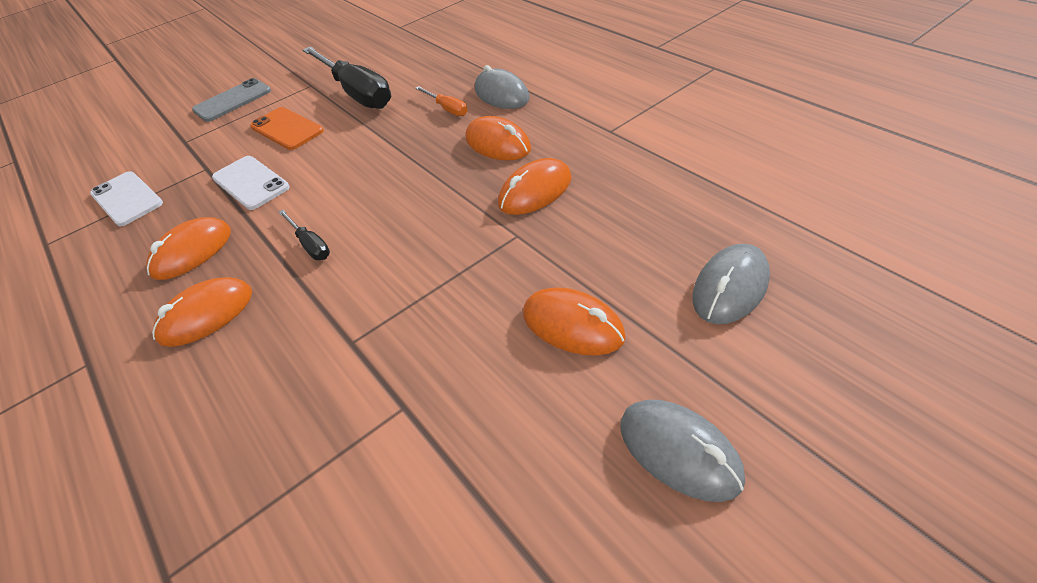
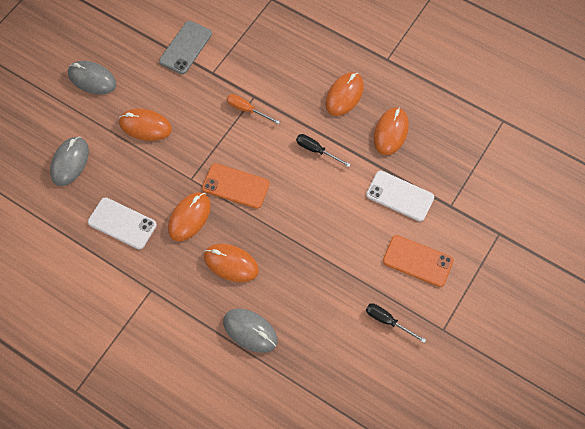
camera: 155 degrees right, 20 degrees up
white phone [90,171,163,226] -> white phone moved to [88,197,157,249]
grey phone [192,78,271,122] -> grey phone moved to [159,21,212,74]
black screwdriver [303,46,391,109] -> black screwdriver [366,303,426,343], size x0.45
orange screwdriver [415,86,467,116] -> orange screwdriver moved to [227,94,280,124]
none -> orange phone [202,163,270,209]

